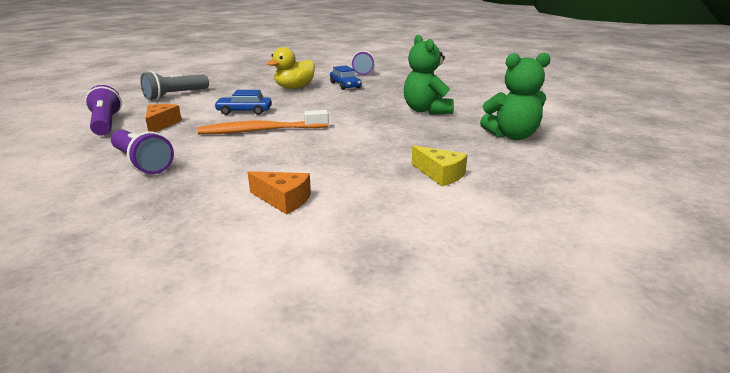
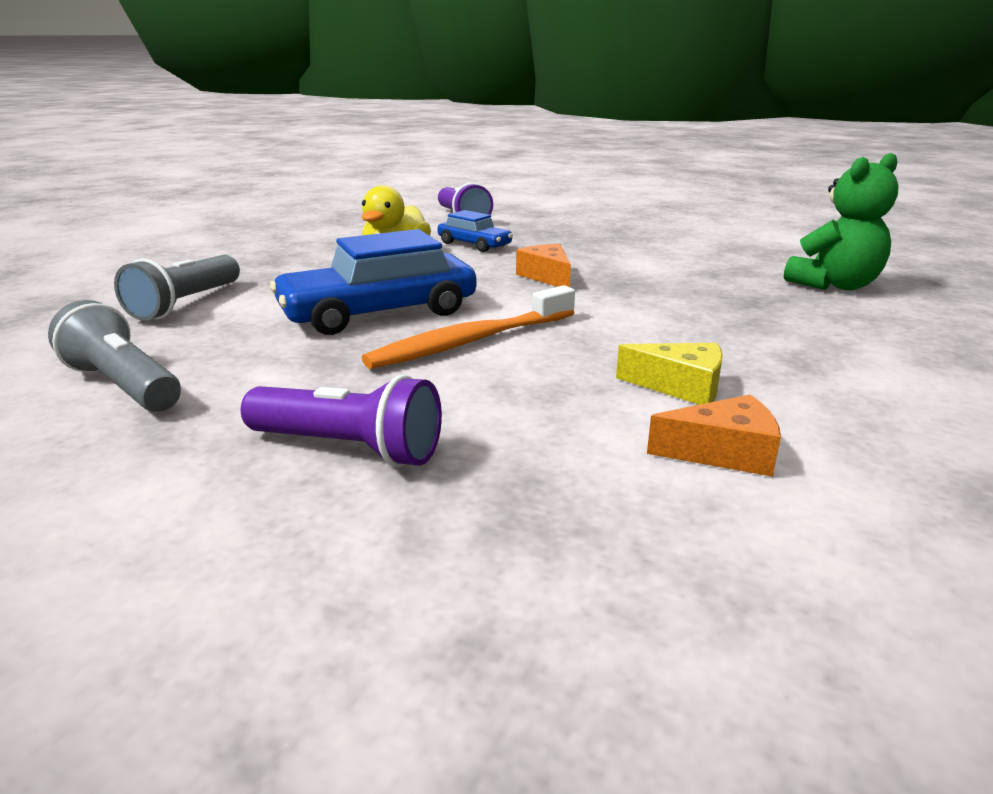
camera: 25 degrees left, 0 degrees up
purple flashlight [85,85,122,136] -> grey flashlight [48,300,181,412]
orange cheese [146,104,182,132] -> orange cheese moved to [516,244,571,287]
blue car [214,90,272,115] -> blue car [270,229,476,335], size x1.85
green teddy bear [404,35,454,114] -> none
yellow cheese [412,145,468,186] -> yellow cheese moved to [616,343,723,405]

